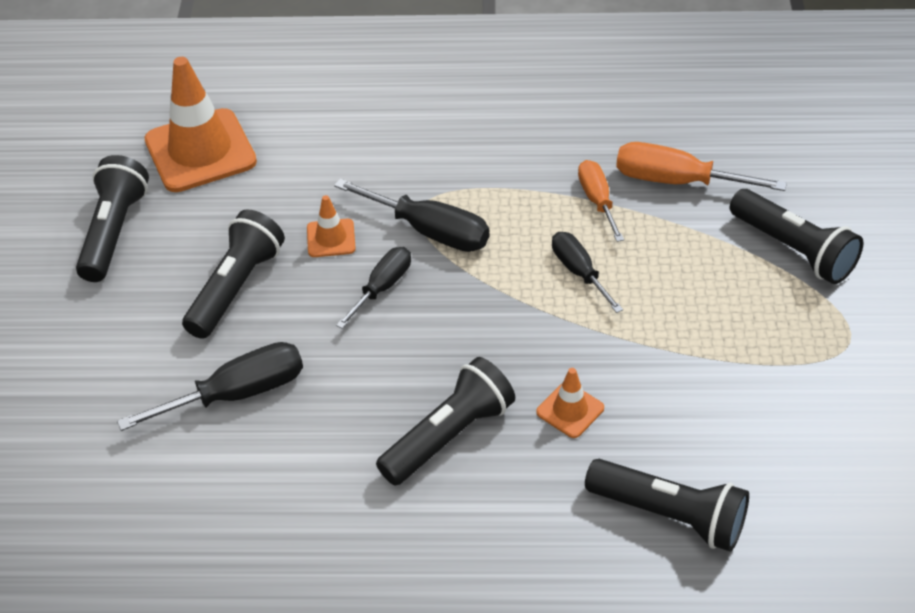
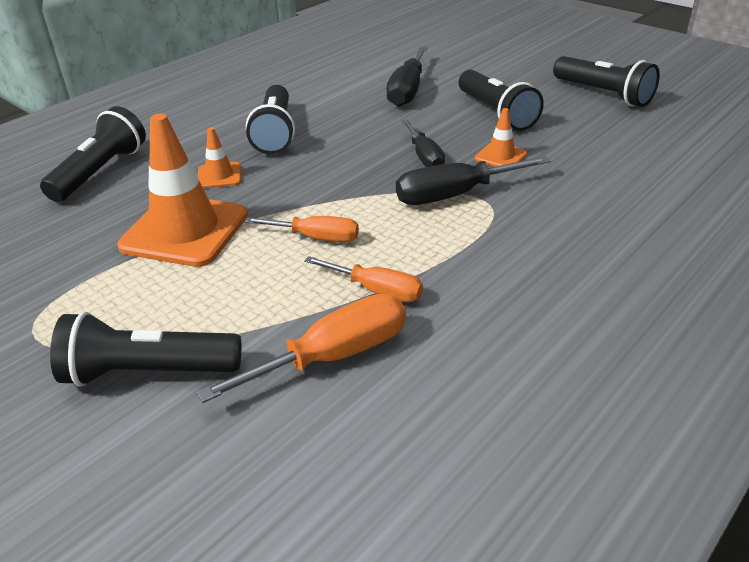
camera: 130 degrees right, 10 degrees down
orange traffic cone [144,57,257,192] -> orange traffic cone moved to [117,114,248,267]
black screwdriver [552,232,623,313] -> orange screwdriver [244,216,359,242]
black flashlight [585,459,749,552] -> black flashlight turned 135 degrees clockwise [40,106,146,202]

